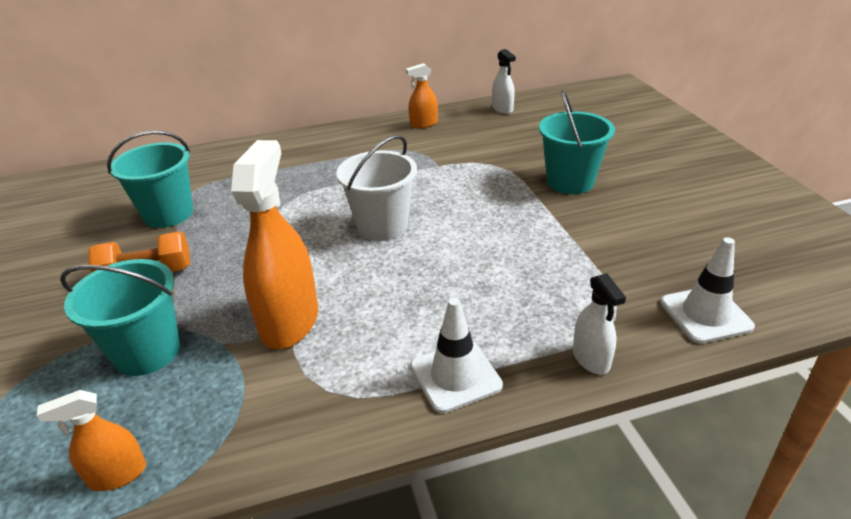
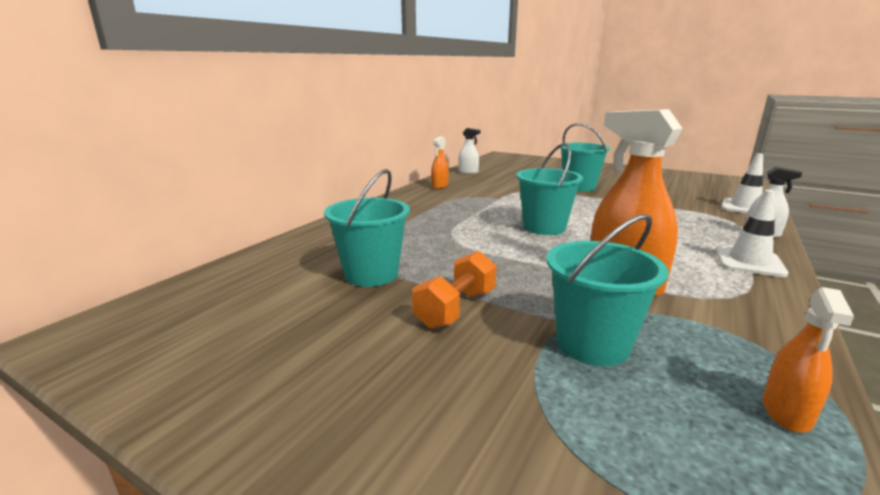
camera: 45 degrees left, 15 degrees down
white bucket [336,135,417,241] -> turquoise bucket [516,143,583,235]

